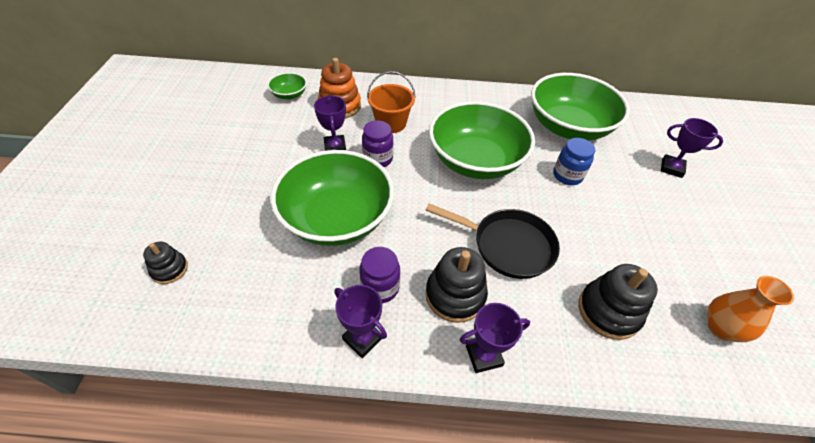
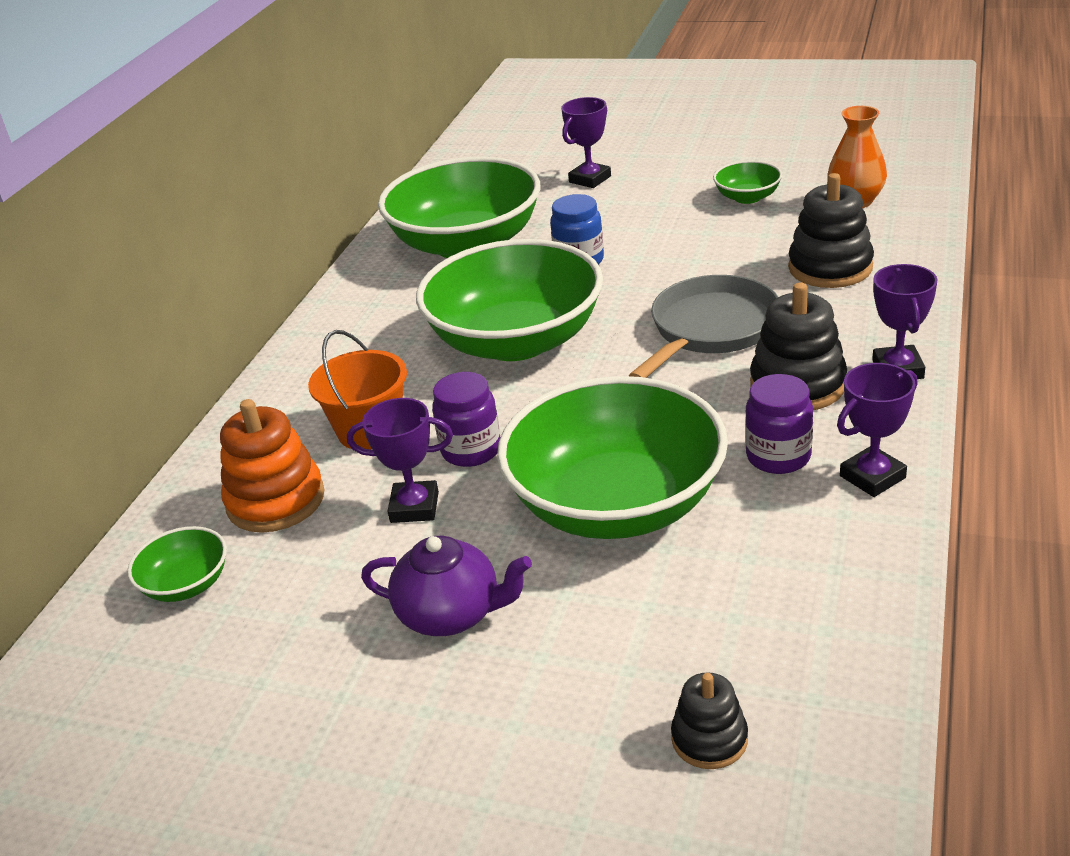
camera: 70 degrees left, 15 degrees down
black pan [426,203,560,279] -> grey pan [629,275,778,378]
none -> purple teapot [361,535,532,636]
none -> green bowl [713,161,782,204]

